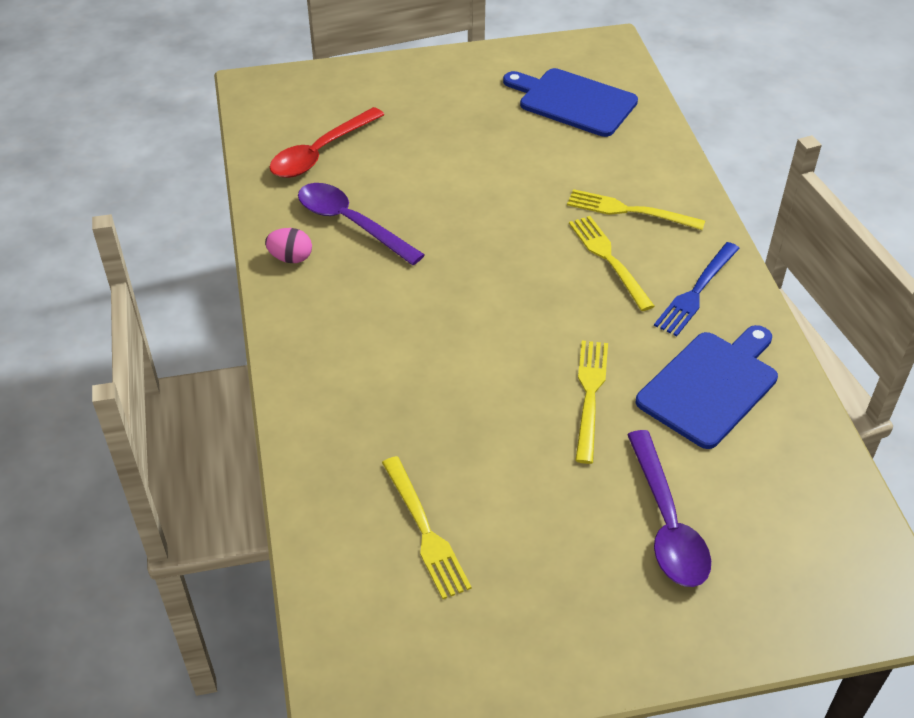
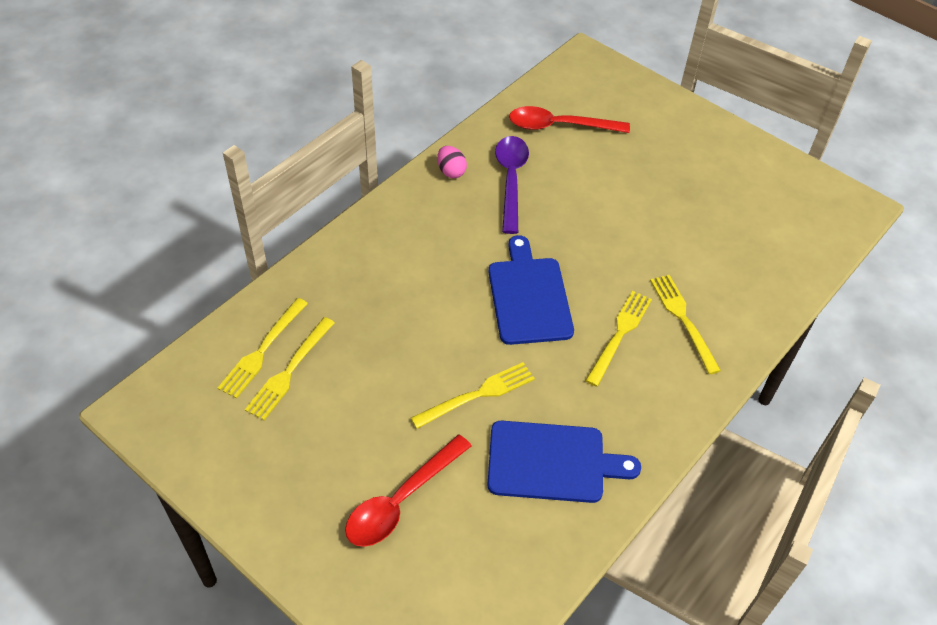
camera: 50 degrees right, 5 degrees up
blue cutting board [503,68,638,137] -> blue cutting board moved to [488,235,574,345]
purple spoon [627,430,711,587] -> red spoon [345,435,471,547]
blue fork [654,242,740,336] -> none
none -> yellow fork [218,298,308,399]

